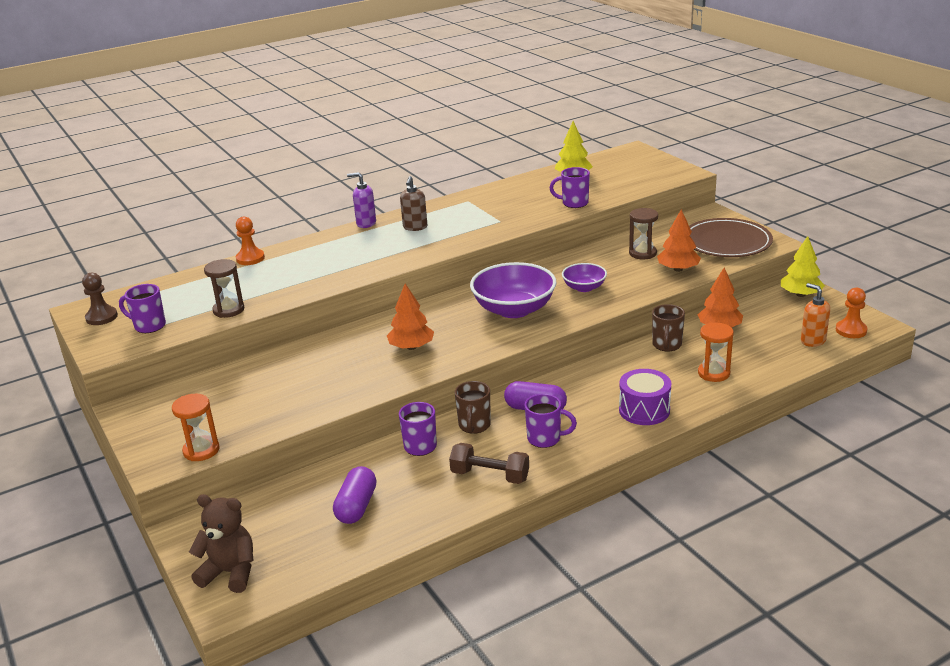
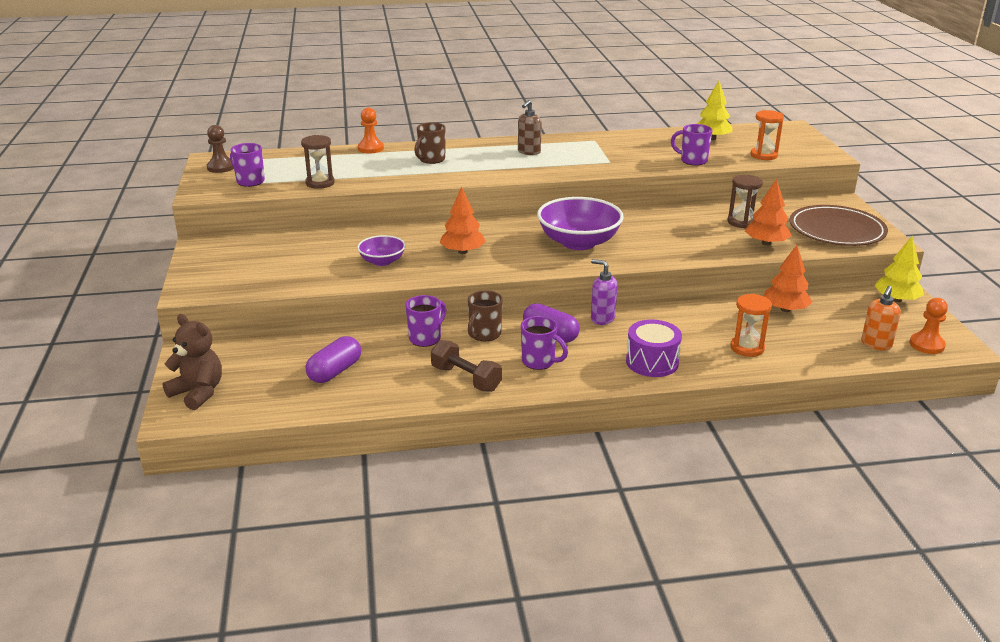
camera: 20 degrees right, 0 degrees up
orange hourglass [172,394,220,461] -> orange hourglass moved to [750,110,784,160]
purple soap dispenser [347,172,376,228] -> purple soap dispenser moved to [591,259,617,325]
purple bowl [562,263,607,292] -> purple bowl moved to [357,235,406,266]
brown mug [652,304,685,351] -> brown mug moved to [414,122,446,164]
orange soap dispenser [801,283,830,347] -> orange soap dispenser turned 135 degrees counterclockwise [861,286,901,350]

